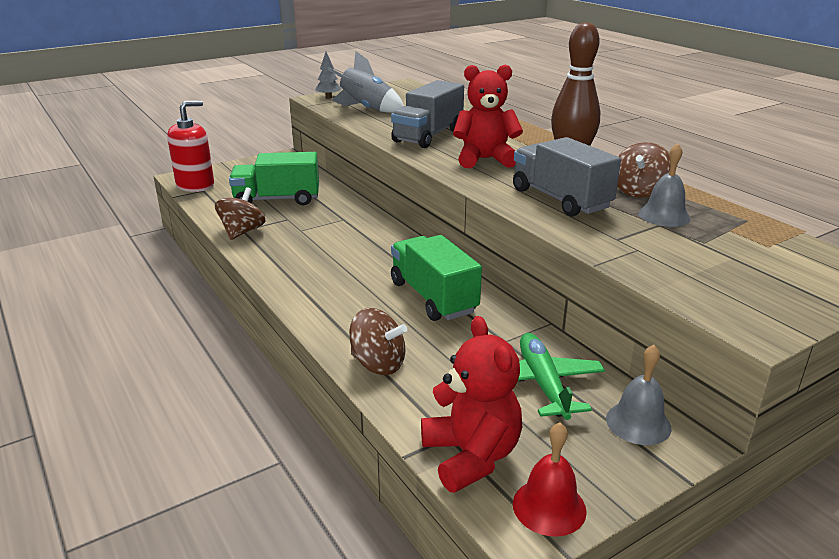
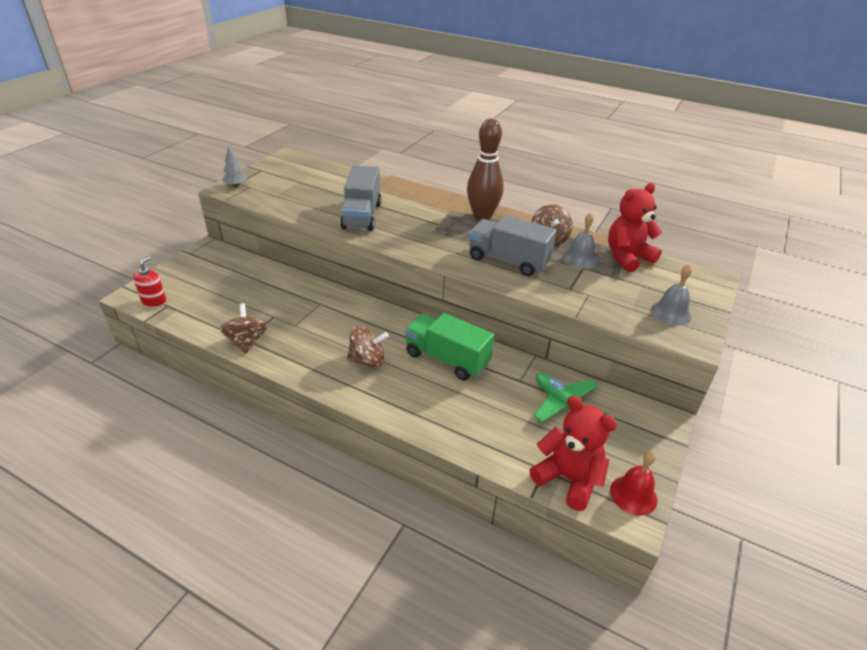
camera: 30 degrees left, 10 degrees up
red soap dispenser [167,100,214,192] -> red soap dispenser [133,256,166,308], size x0.61
green truck [229,152,319,206] -> none
grey rocket [328,51,404,113] -> none
brown spinning top [349,308,407,375] -> brown spinning top moved to [347,326,389,368]
red teddy bear [453,65,523,168] -> red teddy bear moved to [608,183,662,272]
grey bell [606,345,672,445] -> grey bell moved to [651,264,692,326]

